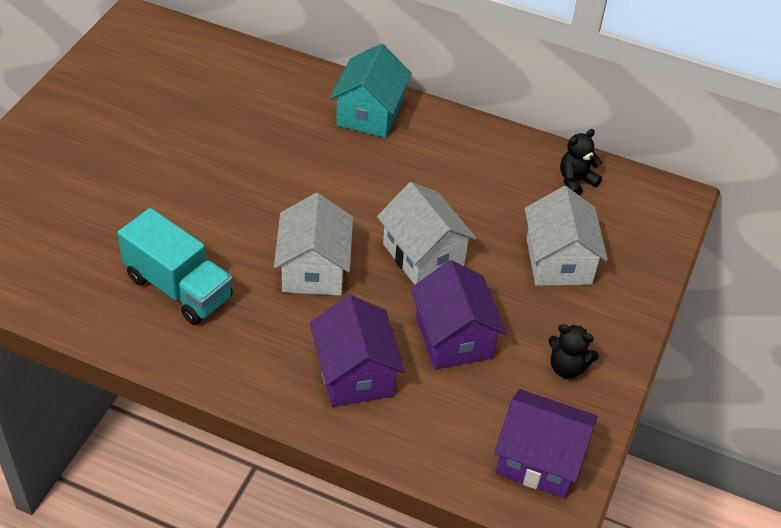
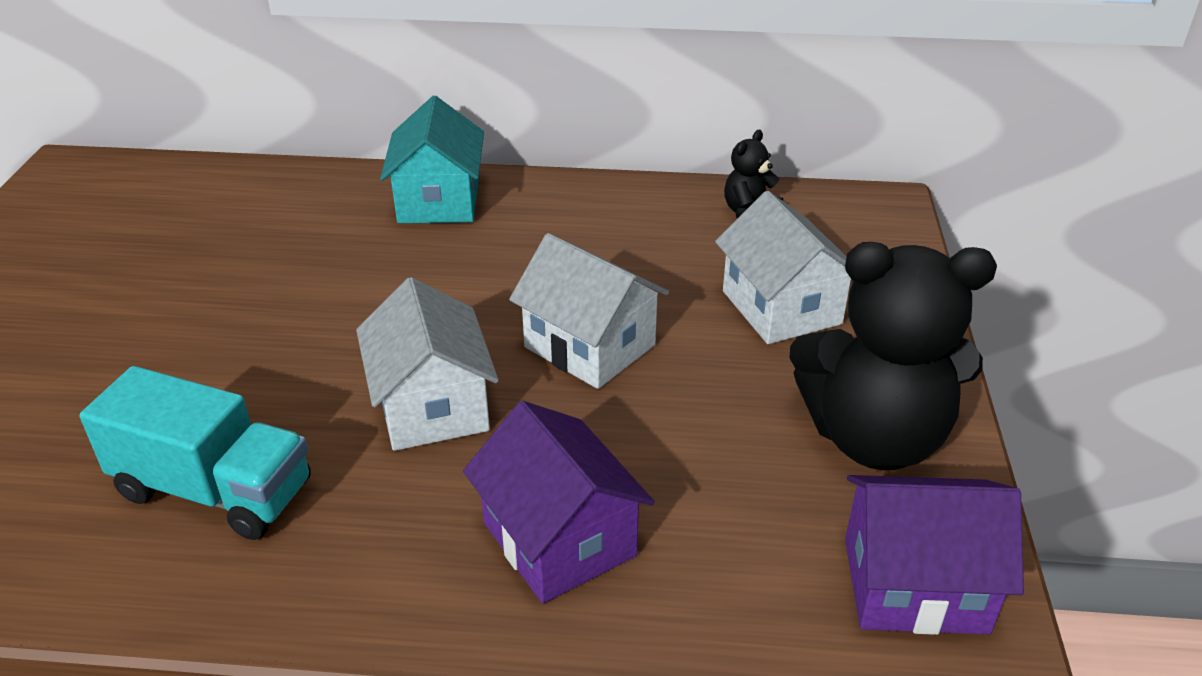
camera: 15 degrees left, 10 degrees down
purple house [411,260,507,369] -> none
black teddy bear [548,324,599,379] -> black teddy bear [789,242,997,470], size x2.24

